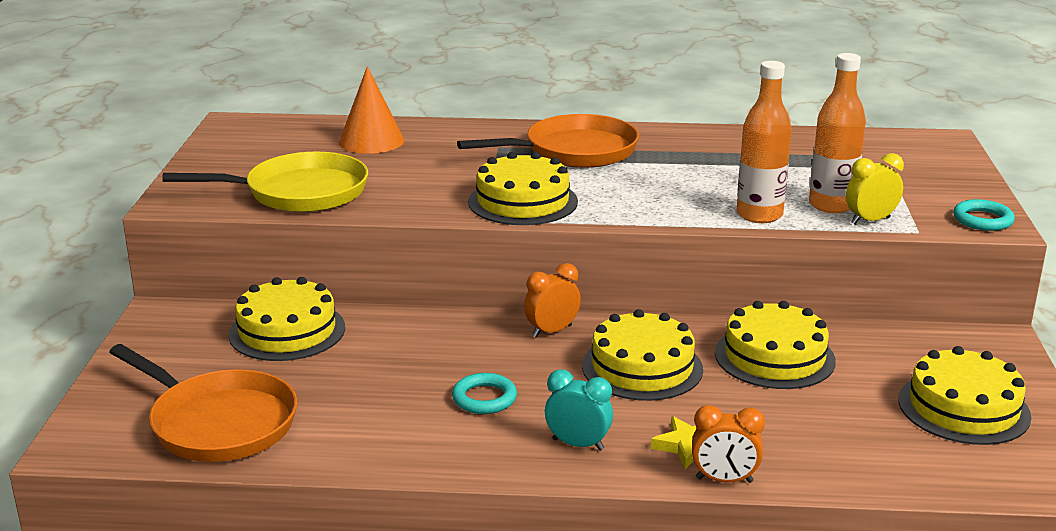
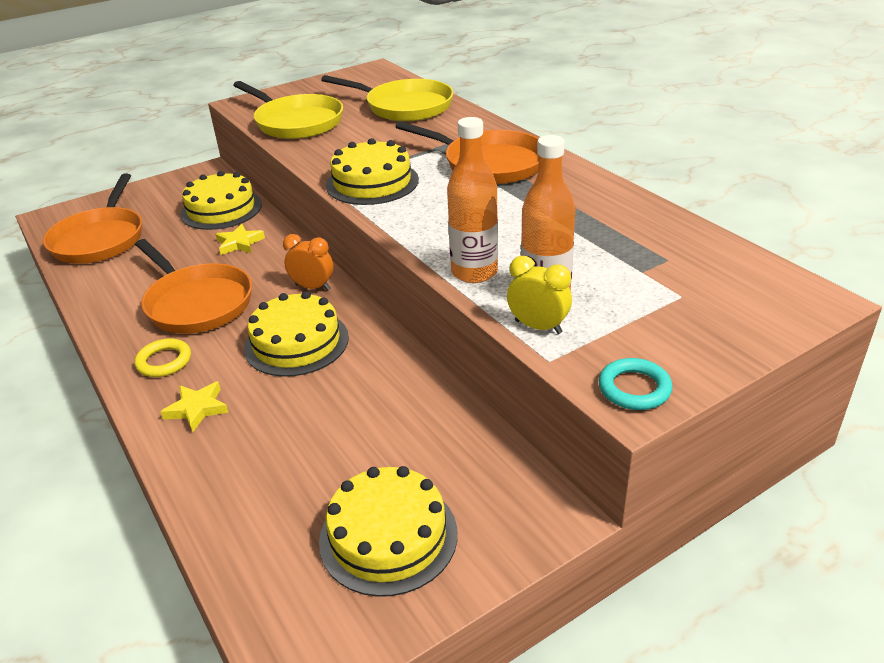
camera: 55 degrees right, 10 degrees up
orange cone [339,66,404,154] -> yellow pan [321,75,453,121]
turquoise ring [452,373,517,414] -> orange pan [135,239,252,333]
turquoise clock [545,369,613,451] -> yellow ring [135,339,191,377]
orange clock [692,405,765,483] -> none
yellow cake [715,301,836,389] -> none
none -> yellow star [215,224,265,255]

